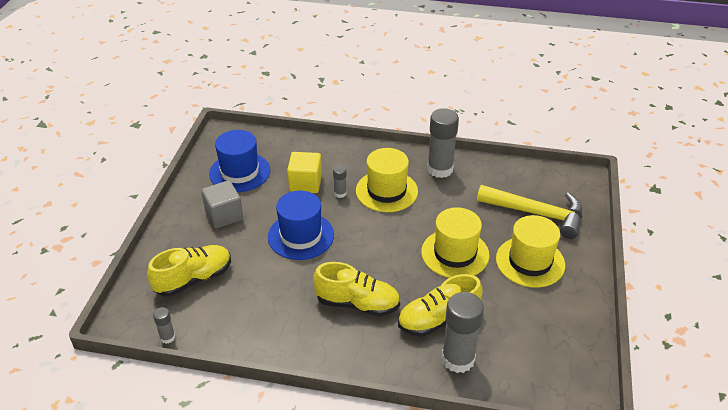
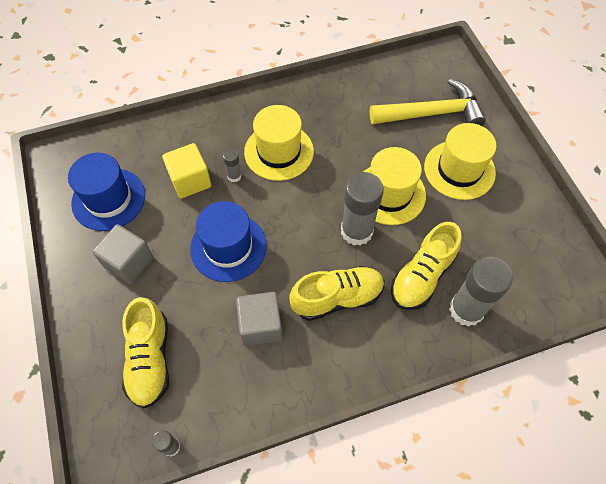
camera: 30 degrees left, 20 degrees up
yellow shoe [147,245,231,297] -> yellow shoe turned 150 degrees clockwise [122,297,169,409]
grey glue stick [427,108,459,178] -> grey glue stick moved to [341,172,384,246]
none -> grey cube [236,292,283,346]

